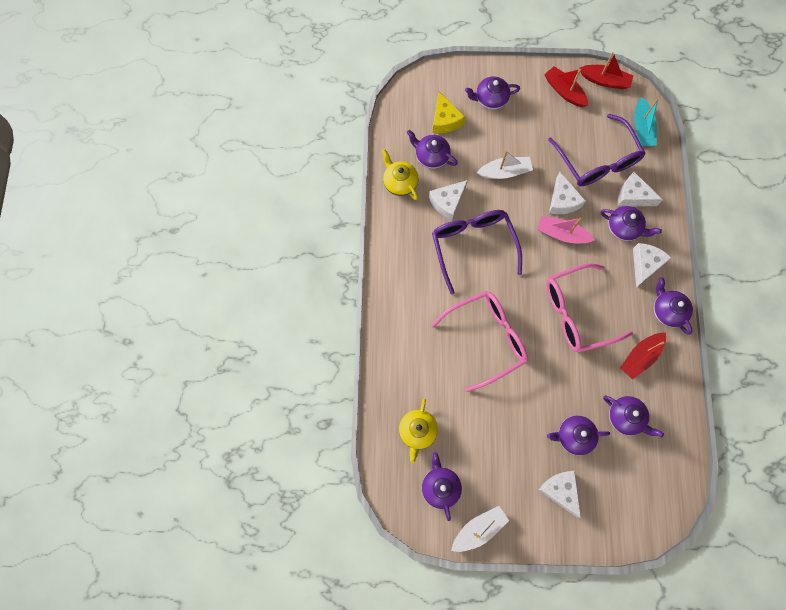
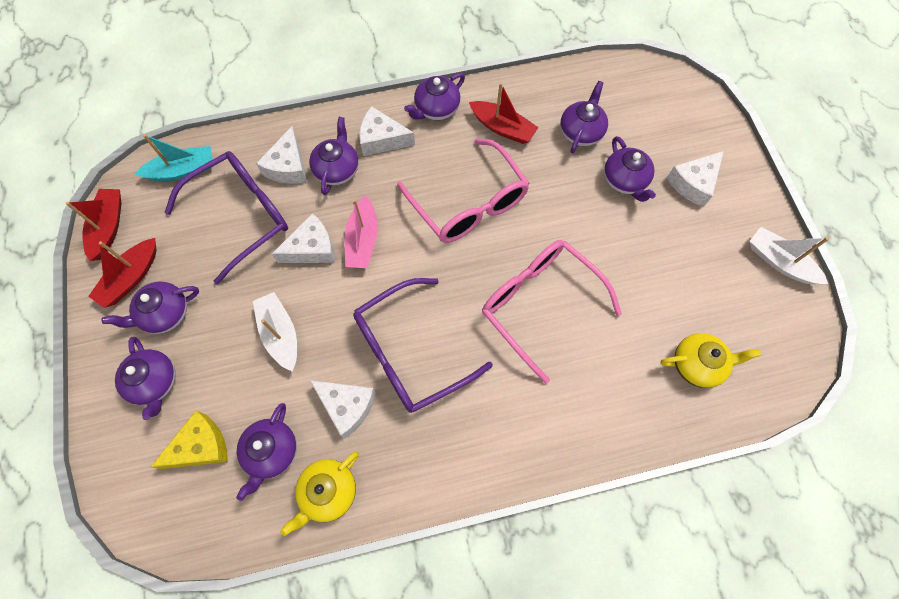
camera: 105 degrees left, 5 degrees down
purple teapot [422,452,462,521] -> purple teapot moved to [101,281,199,334]

